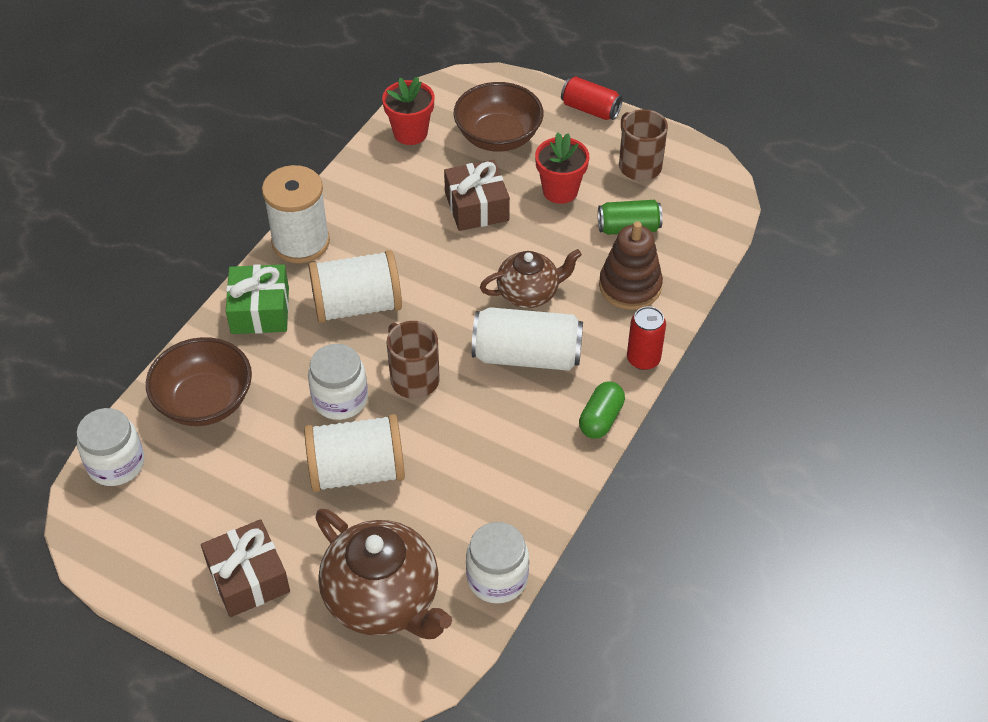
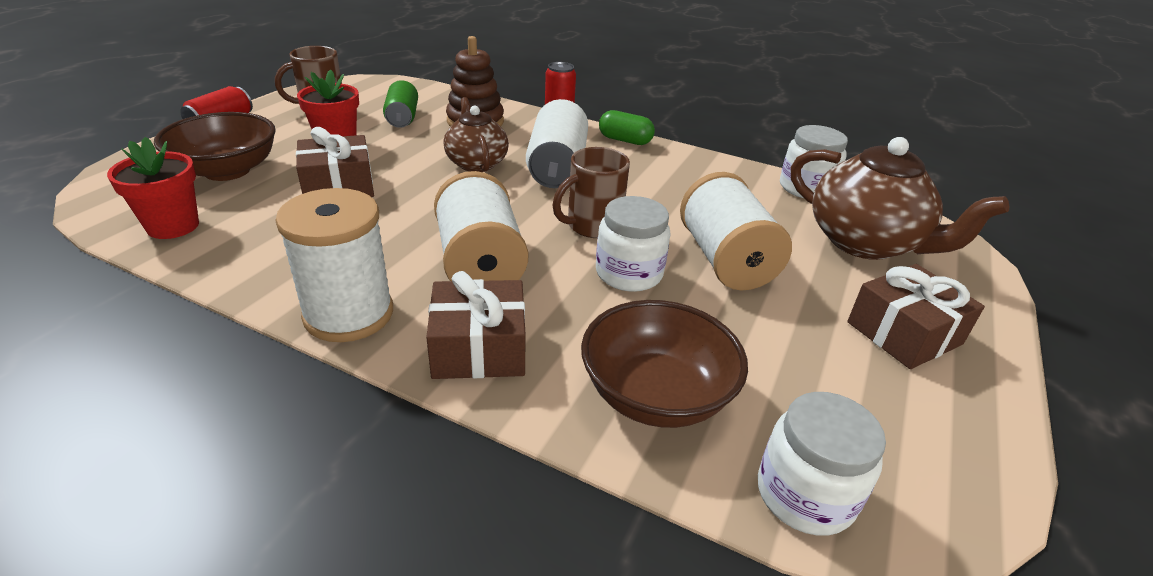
camera: 95 degrees left, 15 degrees down
green gift [226,264,289,334] -> brown gift [426,271,526,379]
brown teapot [315,509,452,639] -> brown teapot turned 90 degrees clockwise [791,137,1009,260]

